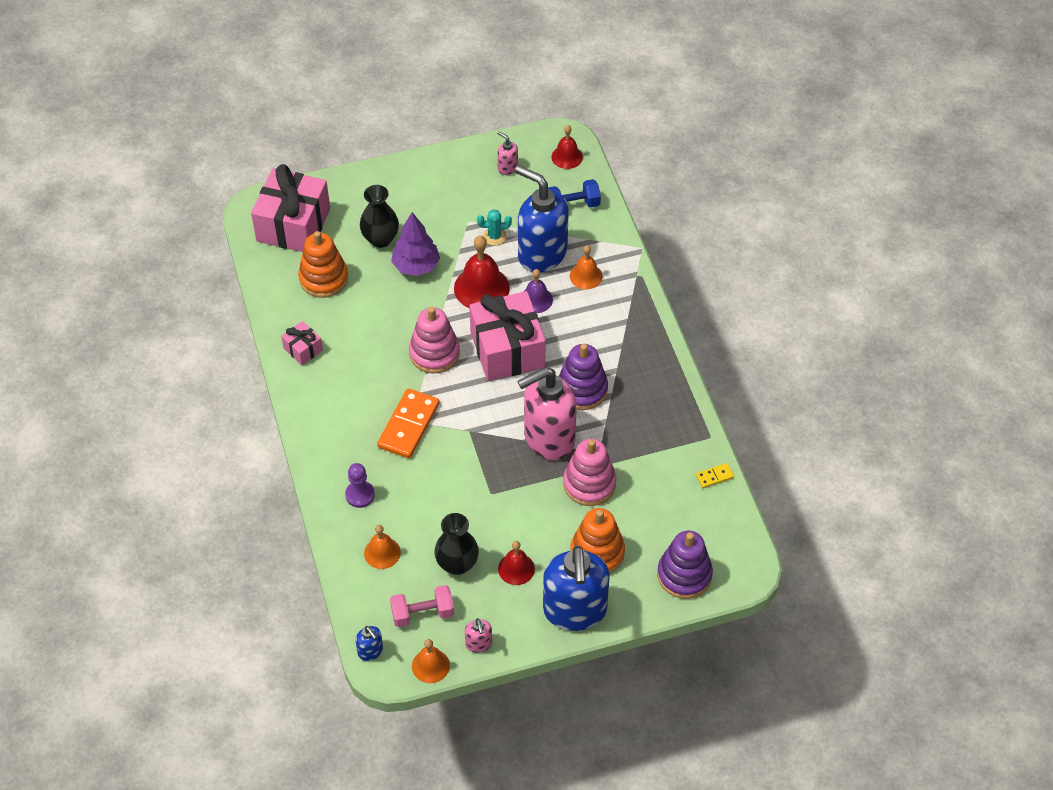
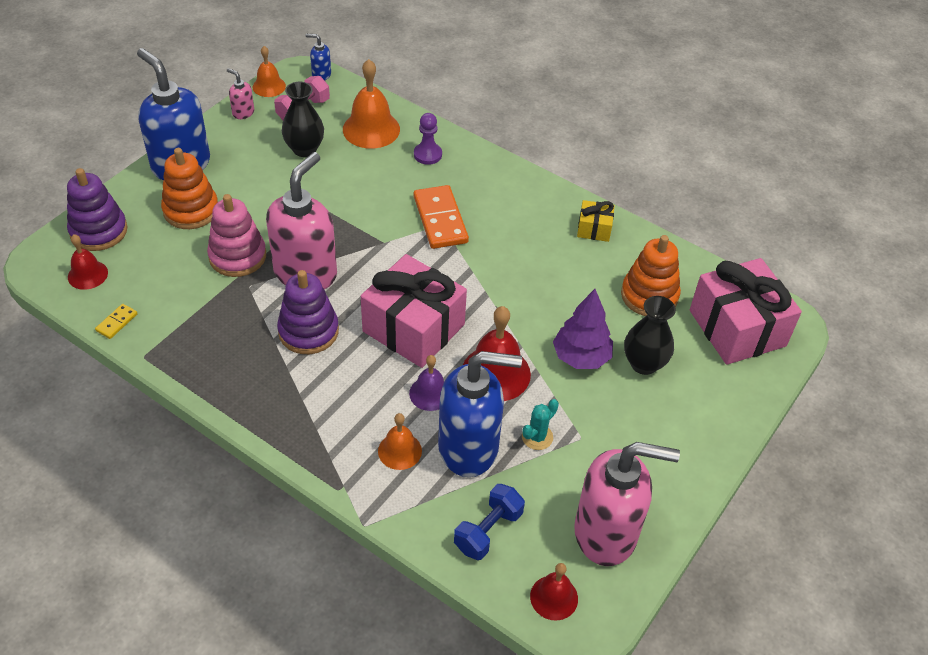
camera: 140 degrees right, 5 degrees down
pink gift [281,321,323,365] -> yellow gift [577,200,615,242]
orange bell [364,525,401,569] -> orange bell [343,59,400,149], size x1.68
pink stacking toy [409,307,460,373] -> none
pink soap dispenser [497,131,518,175] -> pink soap dispenser [574,442,680,566], size x2.40
red bell [498,541,535,585] -> red bell moved to [68,234,108,290]

